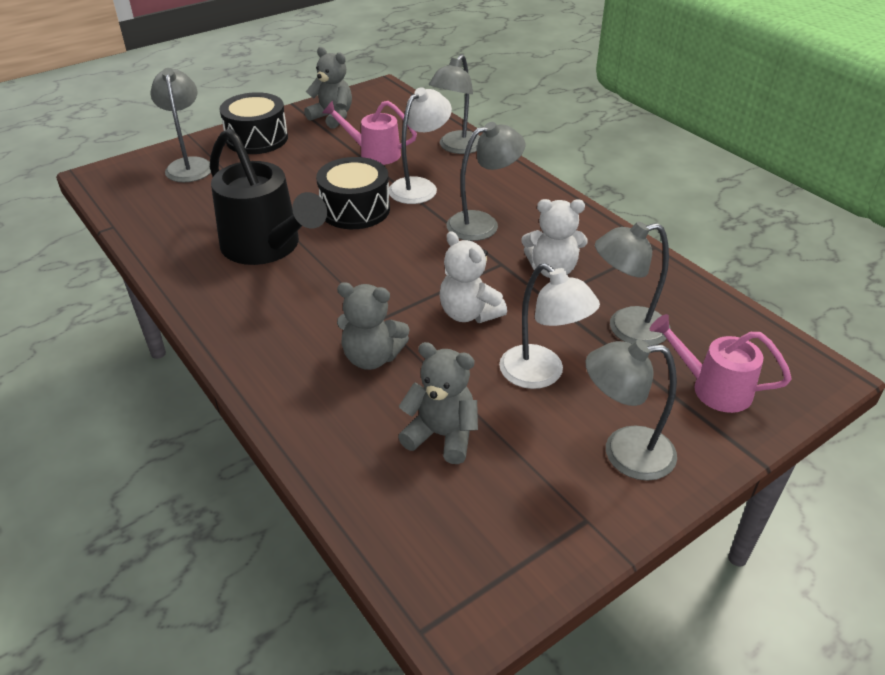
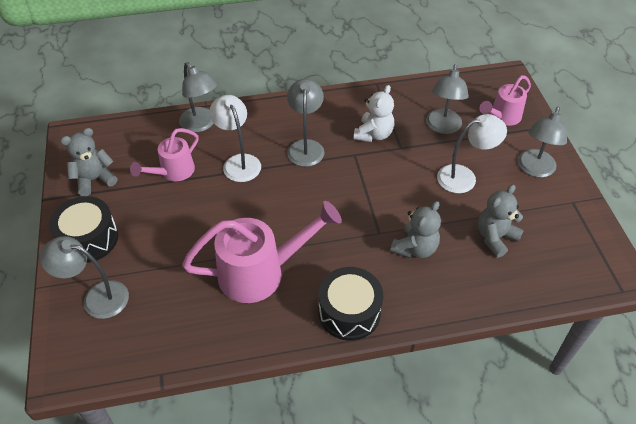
camera: 65 degrees left, 10 degrees up
black watering can [210,129,327,265] -> pink watering can [182,201,342,303]
black drum [316,157,390,229] -> black drum moved to [319,267,383,341]
white teddy bear [440,231,507,323] -> none

